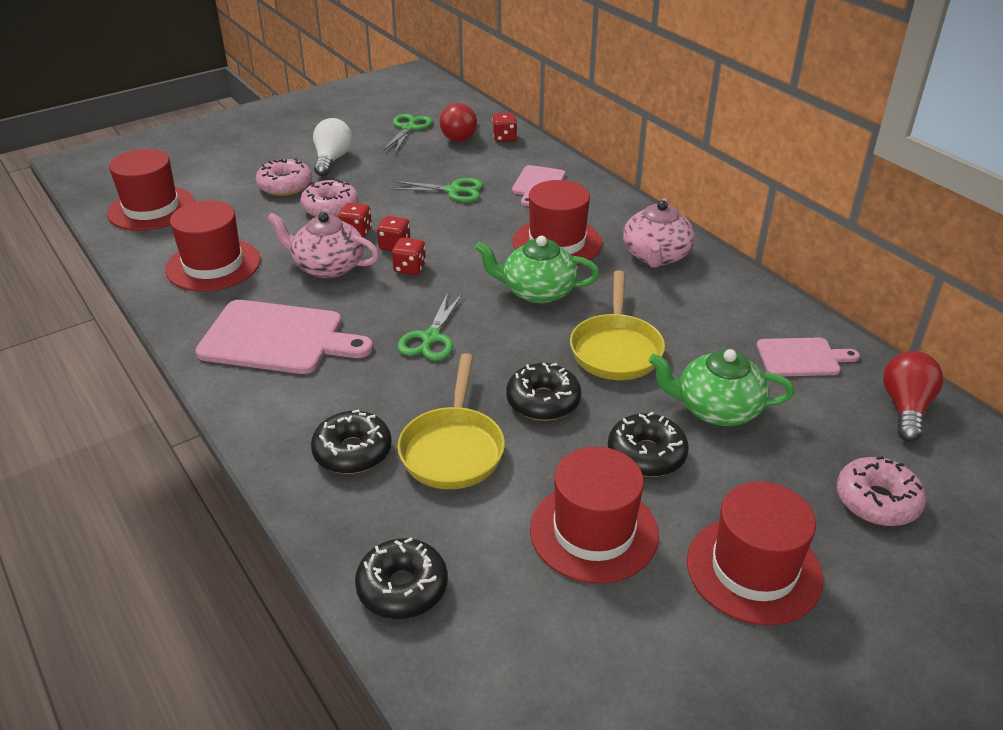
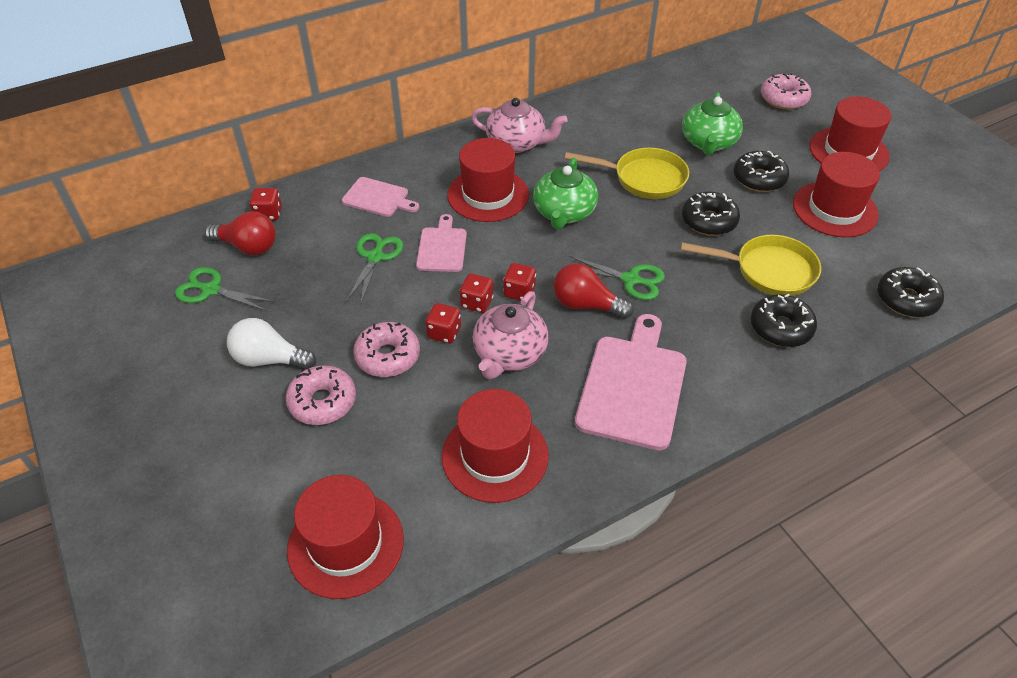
camera: 85 degrees left, 10 degrees up
pink cutting board [757,337,860,376] -> pink cutting board moved to [416,214,467,272]
red light bulb [883,351,943,442] -> red light bulb moved to [553,263,634,319]

